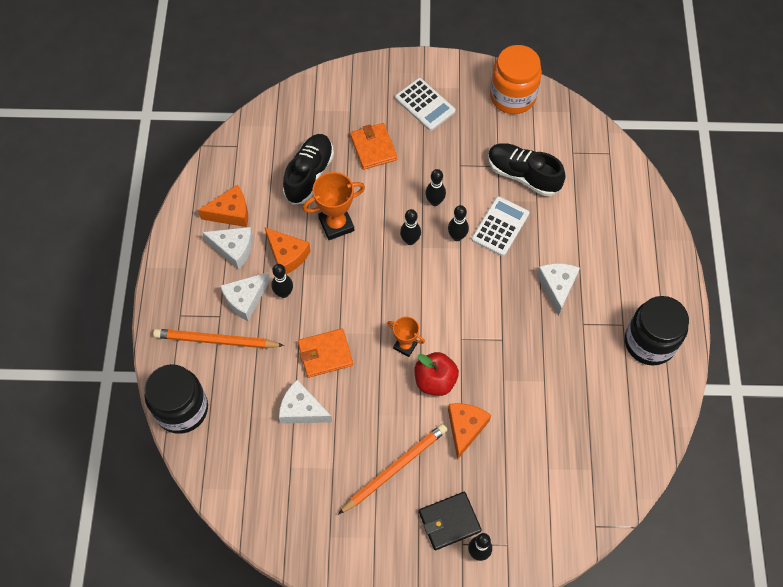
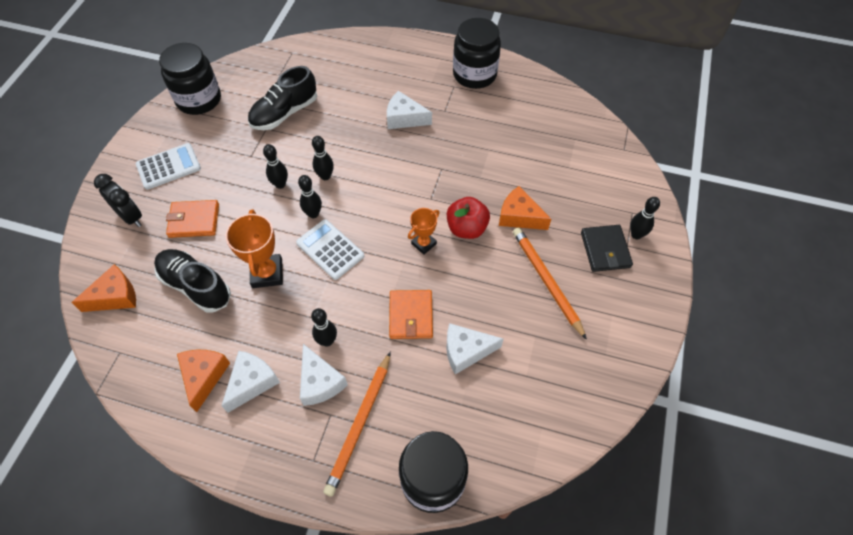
camera: 75 degrees left, 5 degrees down
orange cheese [265,228,311,274] -> orange cheese moved to [71,264,136,312]
white cheese [279,380,332,424] -> white cheese turned 45 degrees clockwise [446,323,503,375]
white calculator [472,196,529,256] -> white calculator moved to [296,219,364,280]
orange jar [490,45,542,114] -> black jar [159,43,221,115]
none -> black clock [94,174,142,227]

